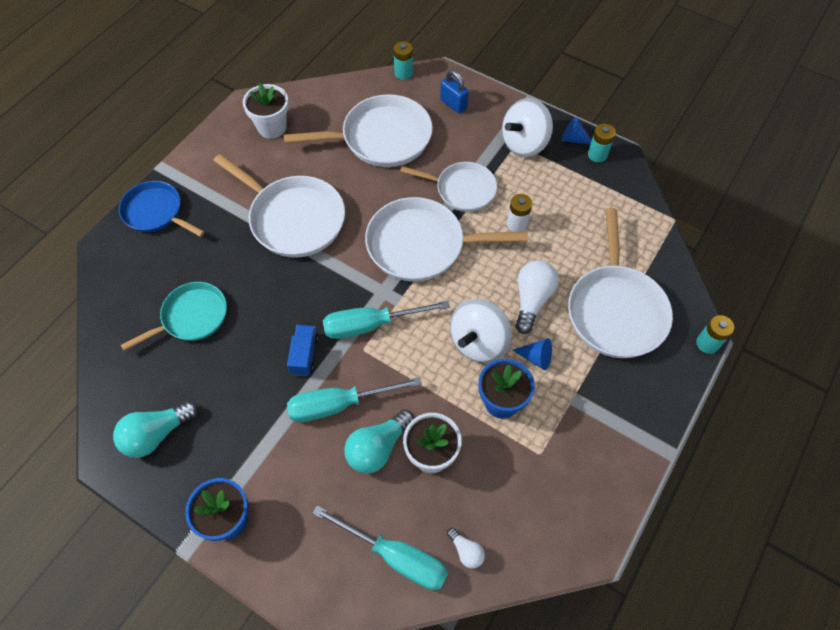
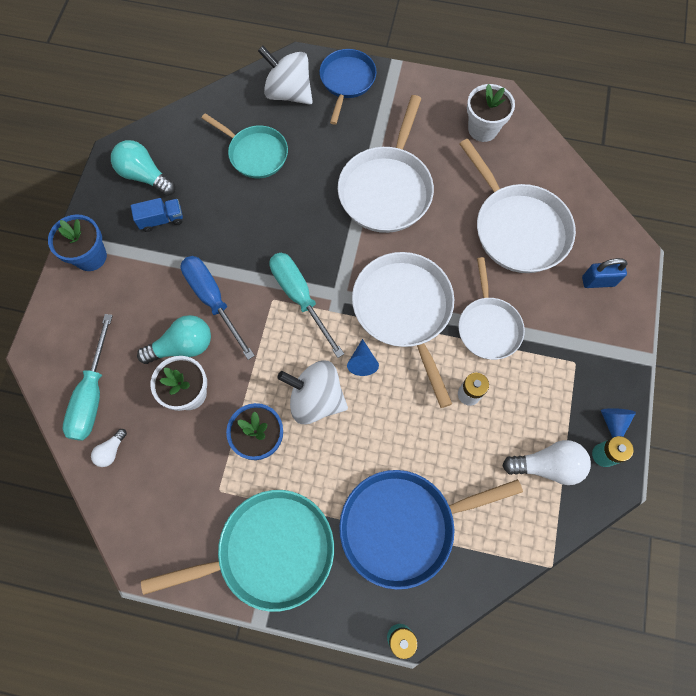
camera: 70 degrees right, 10 degrees up
blue truck [287,325,319,376] -> blue truck moved to [131,198,183,232]
turquoise screwdriver [287,377,422,422] -> blue screwdriver [181,256,255,360]
turquoise light bulb [344,409,414,474] -> turquoise light bulb turned 135 degrees clockwise [137,315,211,364]
turquoise battery [394,41,413,80] -> none
blue padlock [440,70,469,114] -> blue padlock turned 60 degrees clockwise [582,258,628,288]
white spinning top [502,98,553,157] -> white spinning top moved to [258,46,313,105]
blue cone [513,338,552,370] -> blue cone moved to [347,339,379,376]
white light bulb [515,260,558,334] -> white light bulb moved to [502,440,591,485]
white pan [568,208,673,358] -> blue pan [339,470,523,590]
none -> turquoise pan [141,490,334,612]

